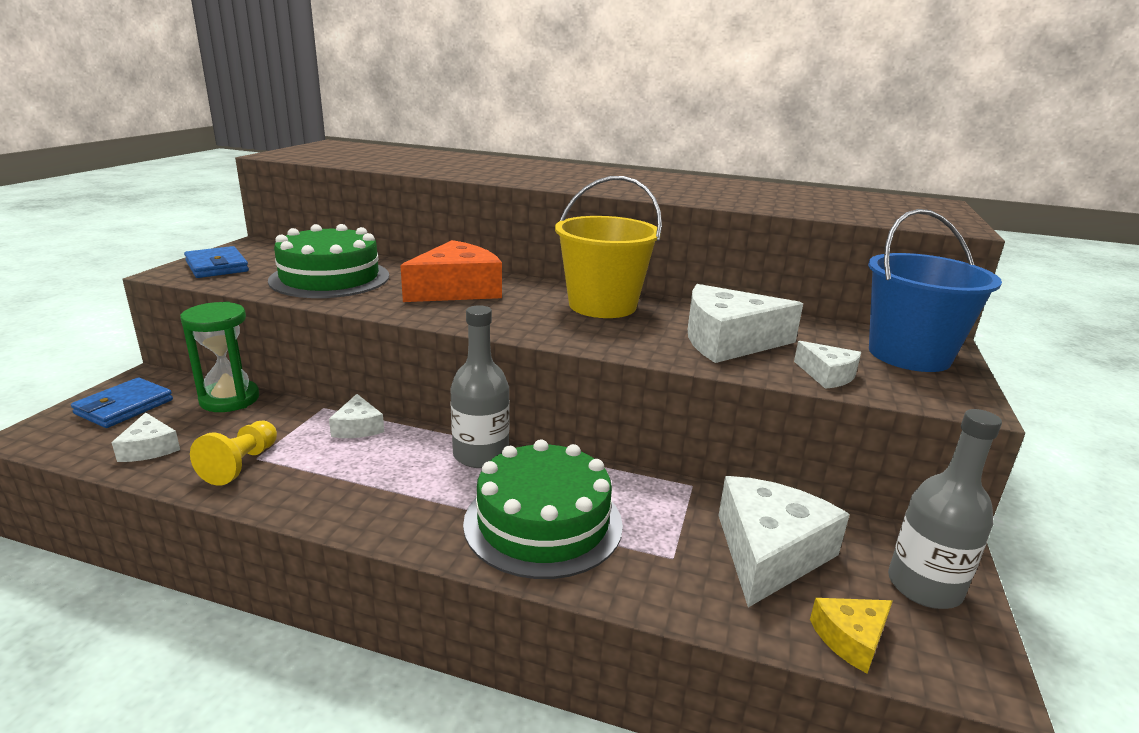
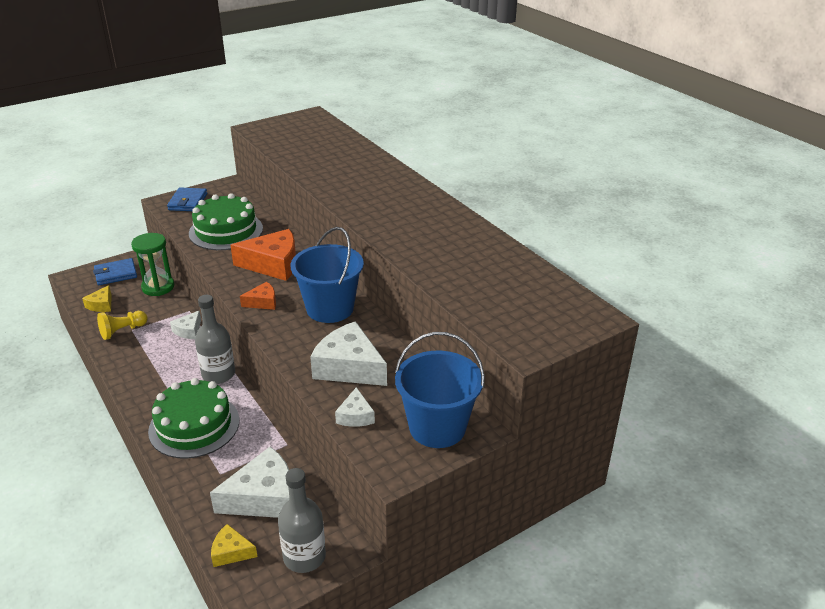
camera: 40 degrees right, 10 degrees up
white cheese [111,413,180,462] -> yellow cheese [82,285,112,312]
yellow bucket [555,176,662,318] -> blue bucket [291,227,364,323]
none -> orange cheese [240,282,276,310]

